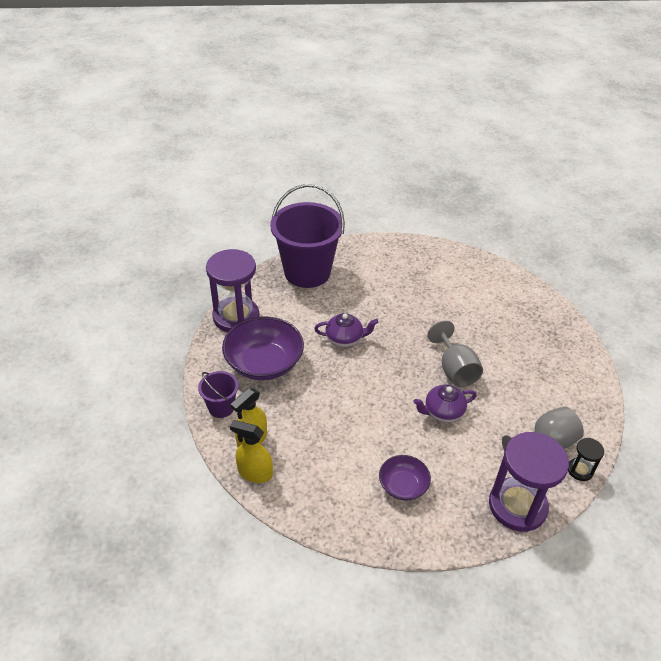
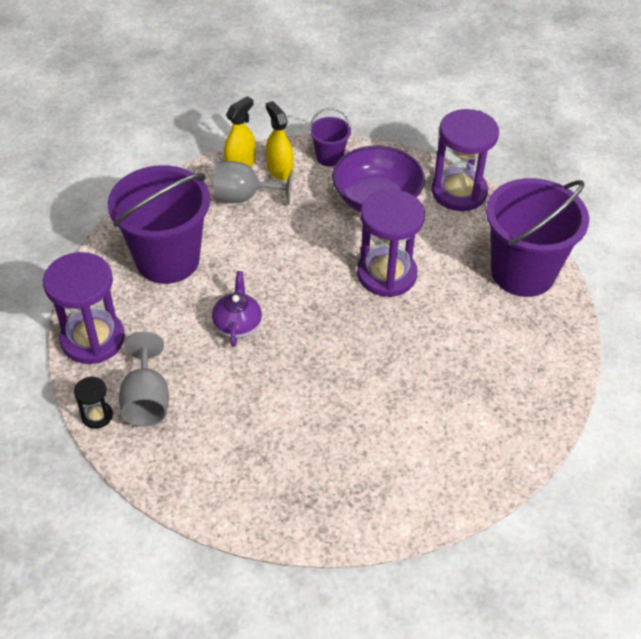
camera: 110 degrees right, 5 degrees up
purple teapot [314,313,378,347] -> purple hourglass [357,189,425,297]
purple bowl [379,455,431,501] -> purple bucket [108,165,210,284]
grey goblet [427,320,483,387] -> grey goblet moved to [213,161,292,205]

